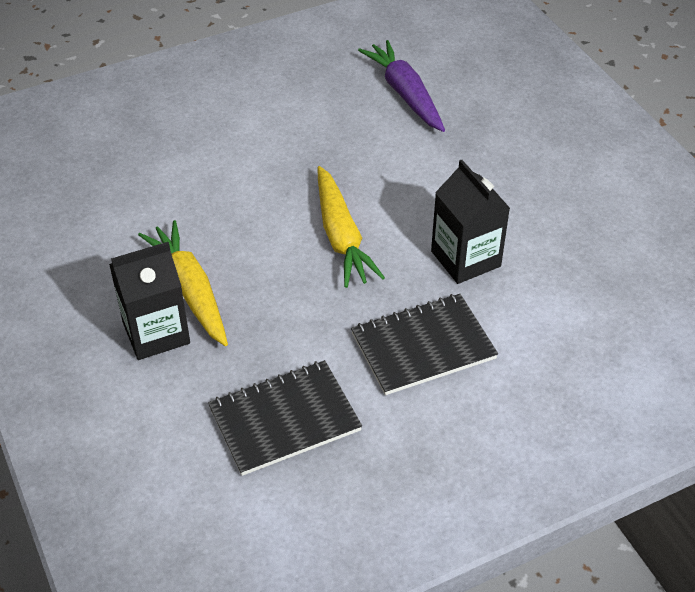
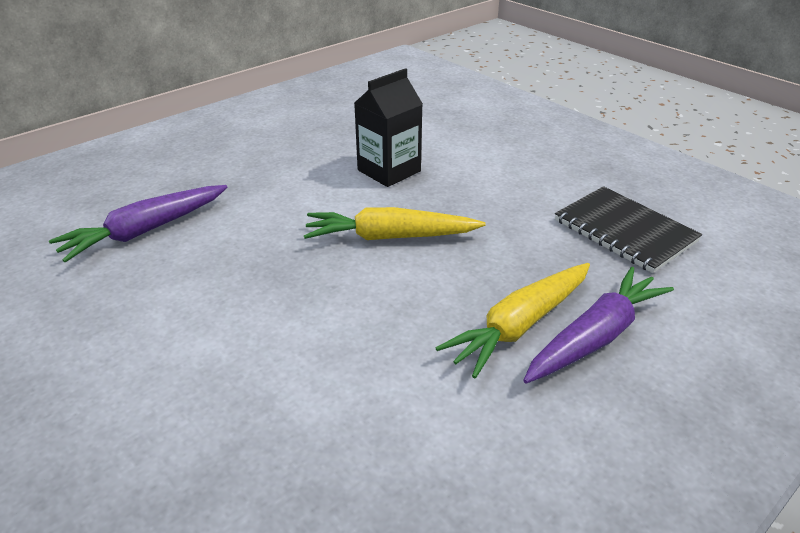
camera: 105 degrees left, 10 degrees down
black carton [109,242,190,360] -> purple carrot [523,267,674,384]
yellow carrot [317,166,385,288] -> yellow carrot turned 150 degrees counterclockwise [304,207,486,240]
black notebook [351,294,498,395] -> none

